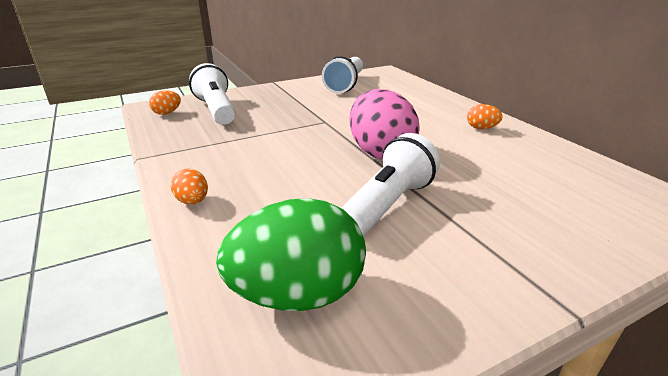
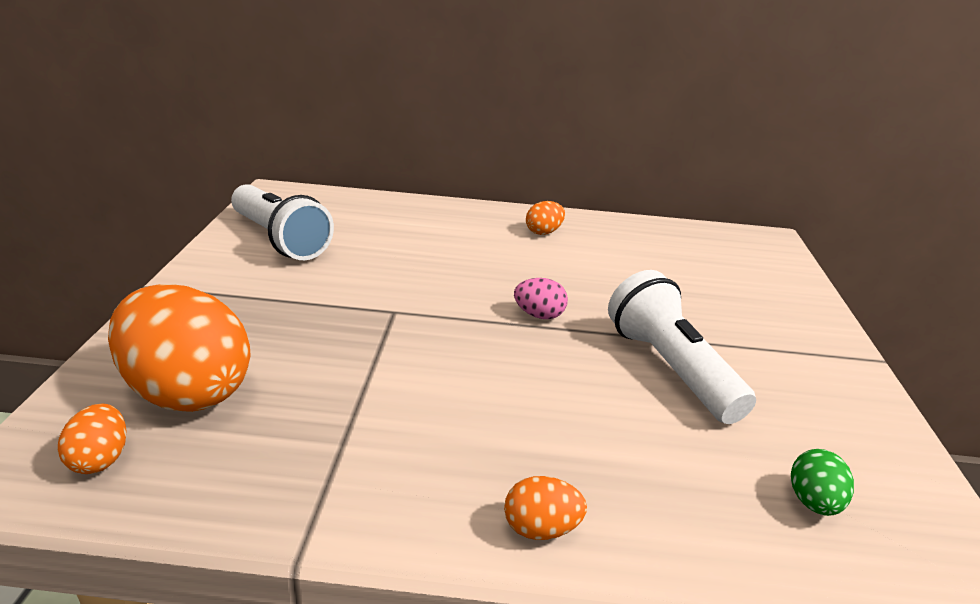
camera: 60 degrees left, 0 degrees up
white flashlight [189,63,235,125] -> orange egg [108,284,251,412]
green egg [216,198,366,311] -> green egg [791,449,854,516], size x0.44
pink egg [350,89,419,159] -> pink egg [514,278,568,319], size x0.44

